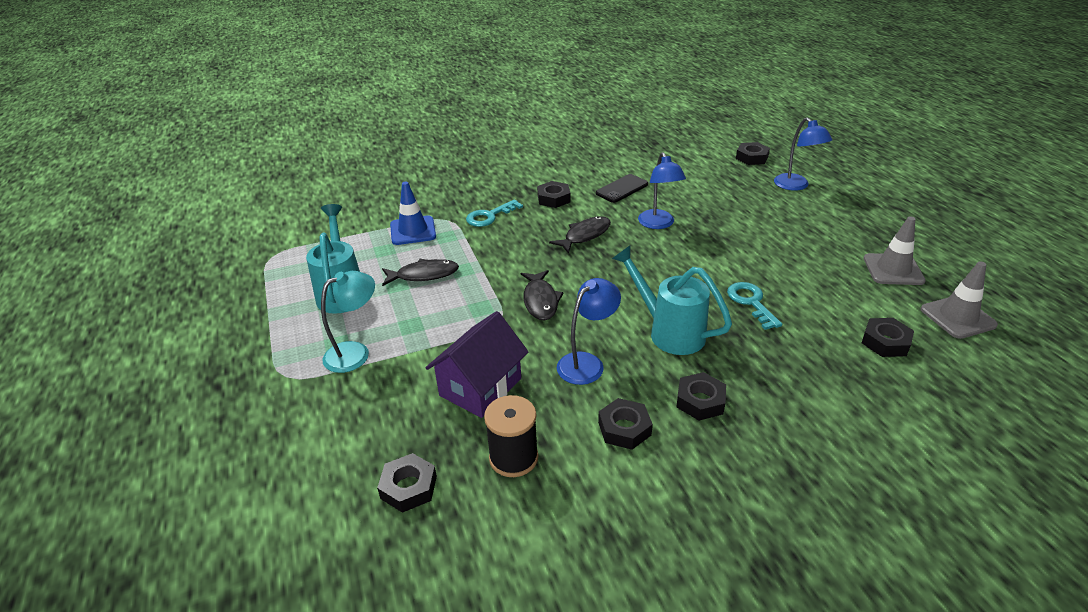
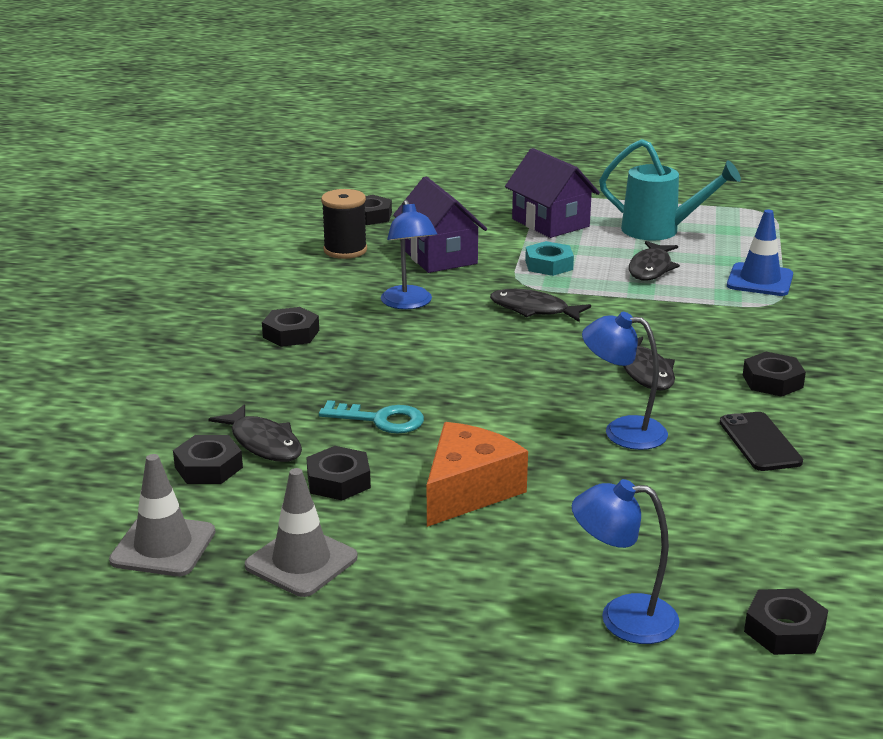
camera: 120 degrees right, 10 degrees down
turquoise lamp [321,271,375,373] -> purple house [505,148,600,238]
turquoise key [466,199,523,227] -> none
black nut [598,398,653,450] -> black nut moved to [306,446,371,500]
turquoise watering can [612,245,732,355] -> none
none -> black fish [208,404,302,462]
none -> orange cheese [427,422,528,527]
none -> turquoise nut [525,241,574,276]

